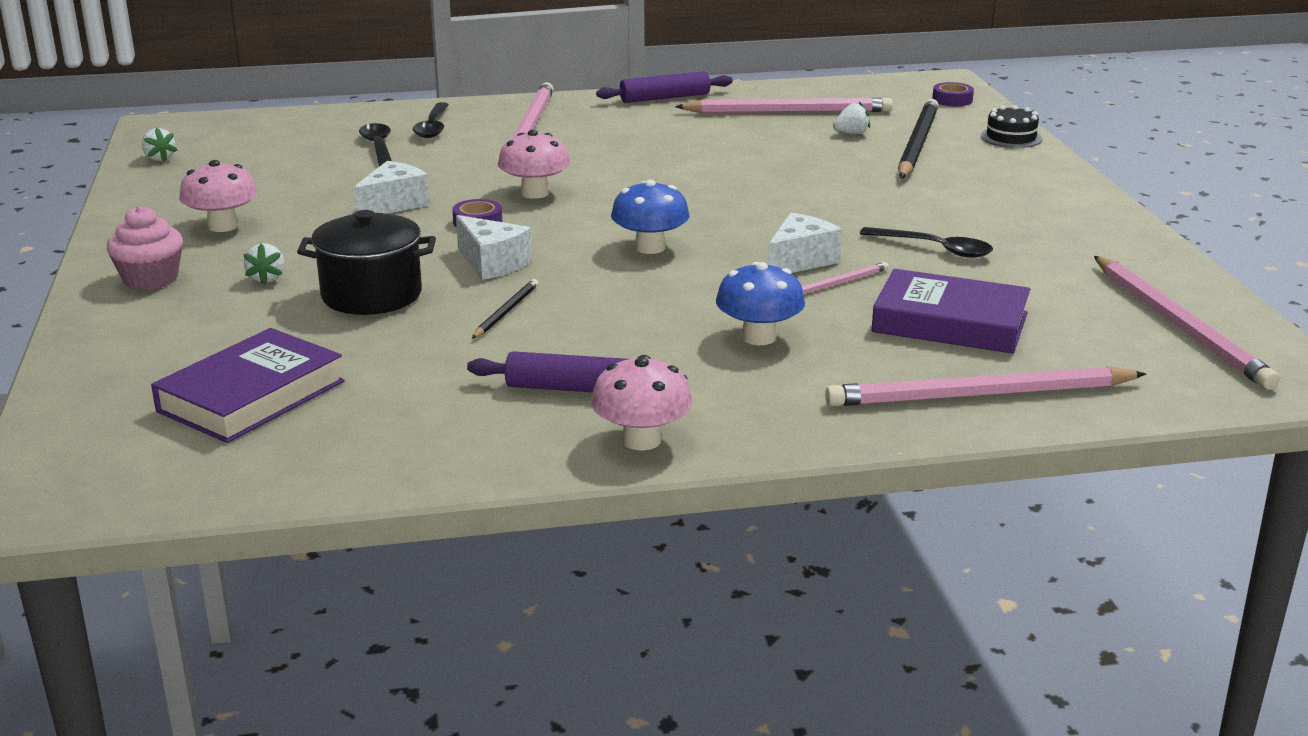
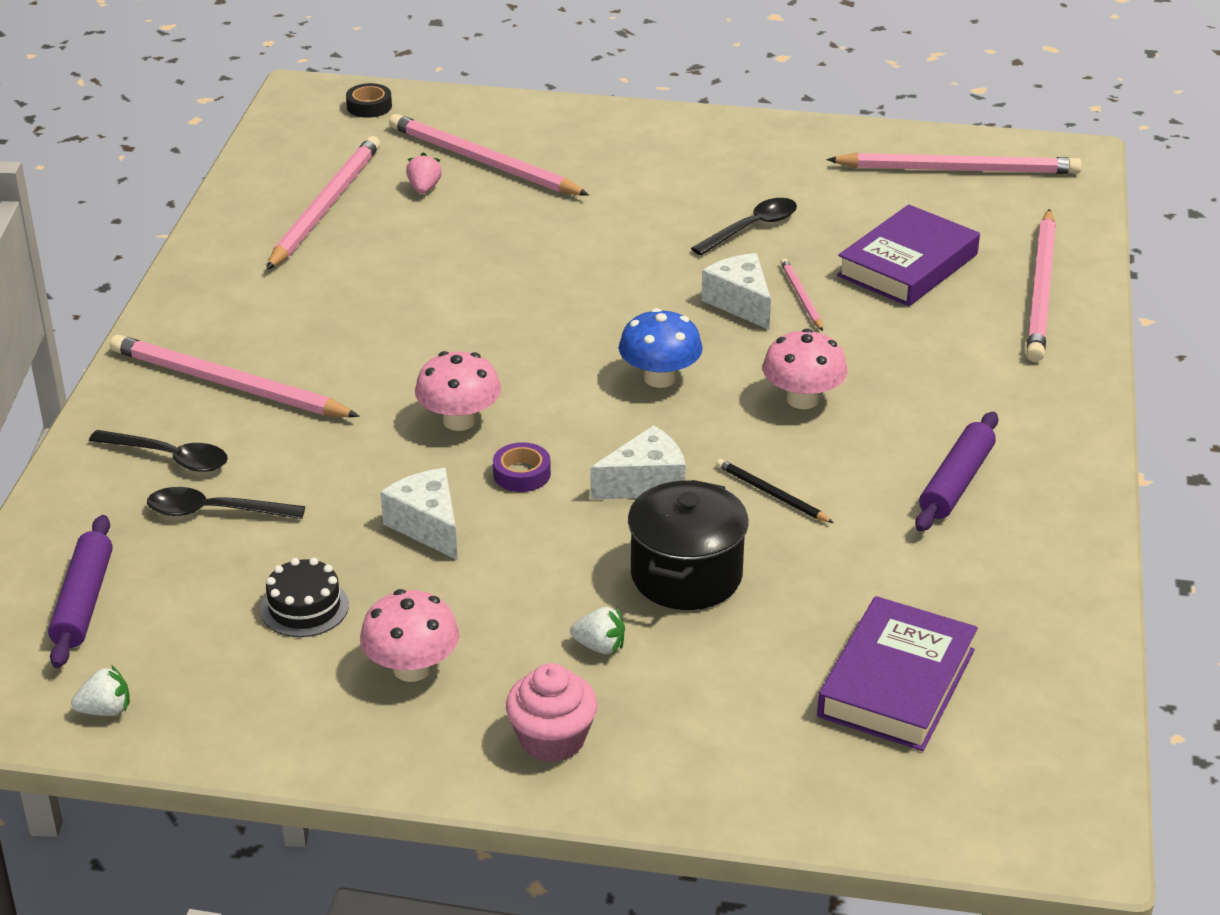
camera: 70 degrees left, 10 degrees up
purple book [151,328,345,443] -> purple book turned 60 degrees clockwise [817,596,978,751]
pink mushroom [591,355,692,451] -> pink mushroom moved to [763,328,848,409]
purple rolling pin [596,71,733,103] -> purple rolling pin moved to [48,515,113,668]
blue mushroom [716,262,805,345] -> none
white strawberry [833,101,870,134] -> pink strawberry [406,153,442,194]
black pencil [898,99,939,178] -> pink pencil [389,114,589,196]
purple tape [932,82,974,106] -> black tape [346,83,392,118]
black cake [981,105,1042,148] -> black cake moved to [261,558,349,637]

